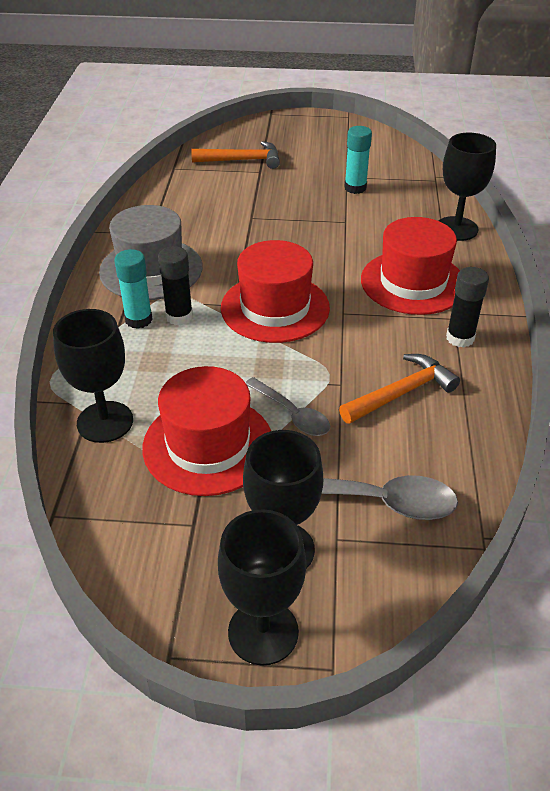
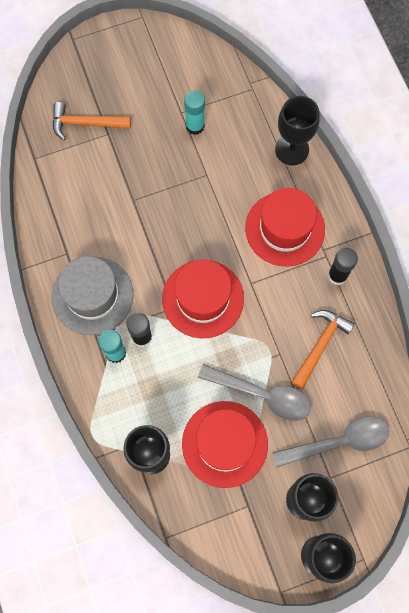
camera: 25 degrees left, 30 degrees up
orange hammer [191,141,280,169] -> orange hammer turned 150 degrees counterclockwise [52,102,131,141]
grey spoon [245,377,330,436] -> grey spoon [198,364,311,421], size x1.56

